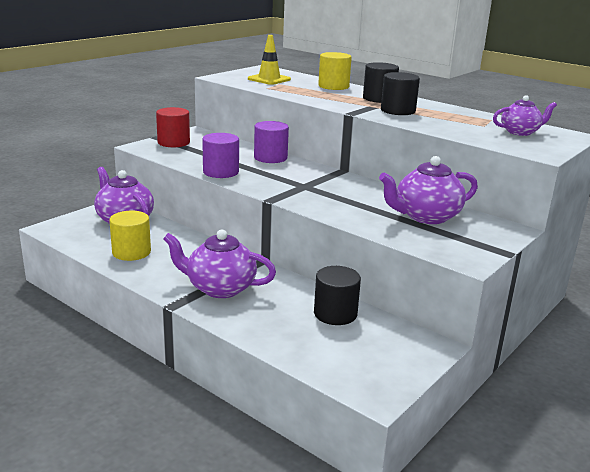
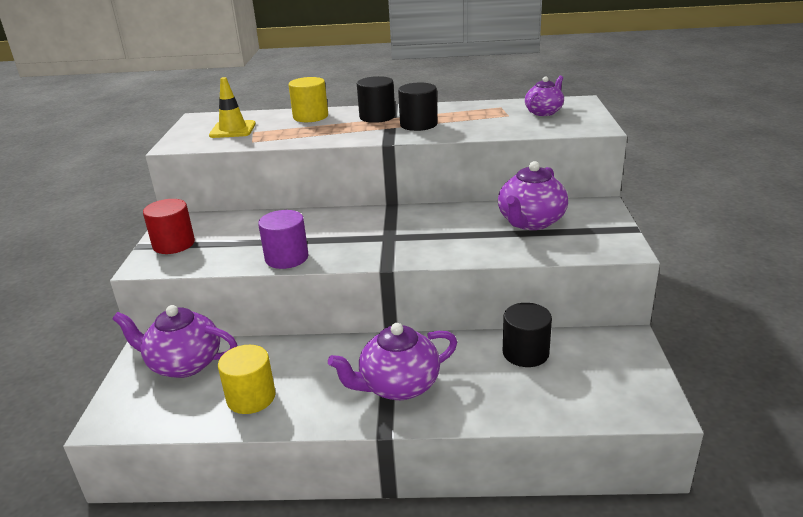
camera: 35 degrees left, 5 degrees up
purple cylinder [254,121,289,163] -> none

